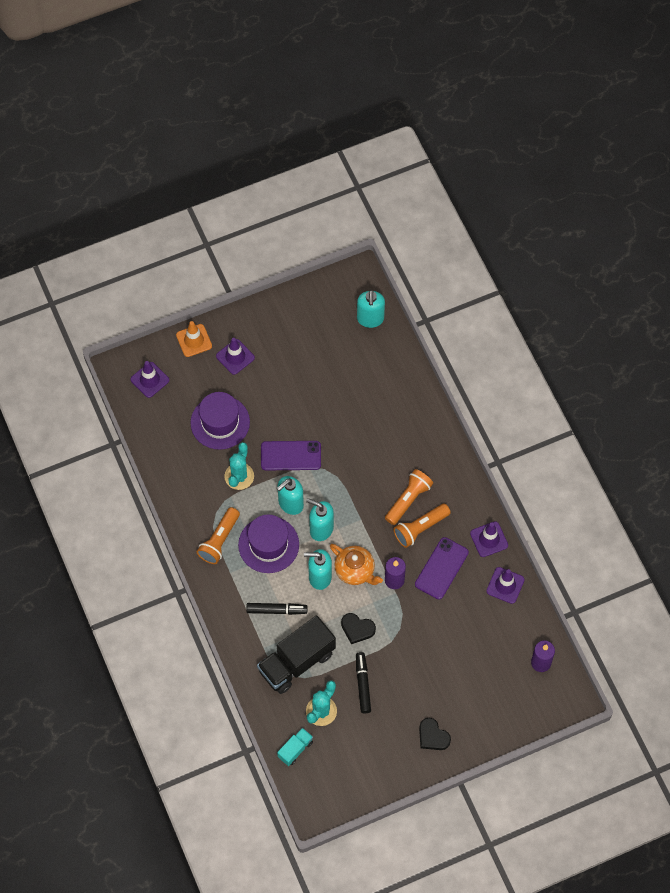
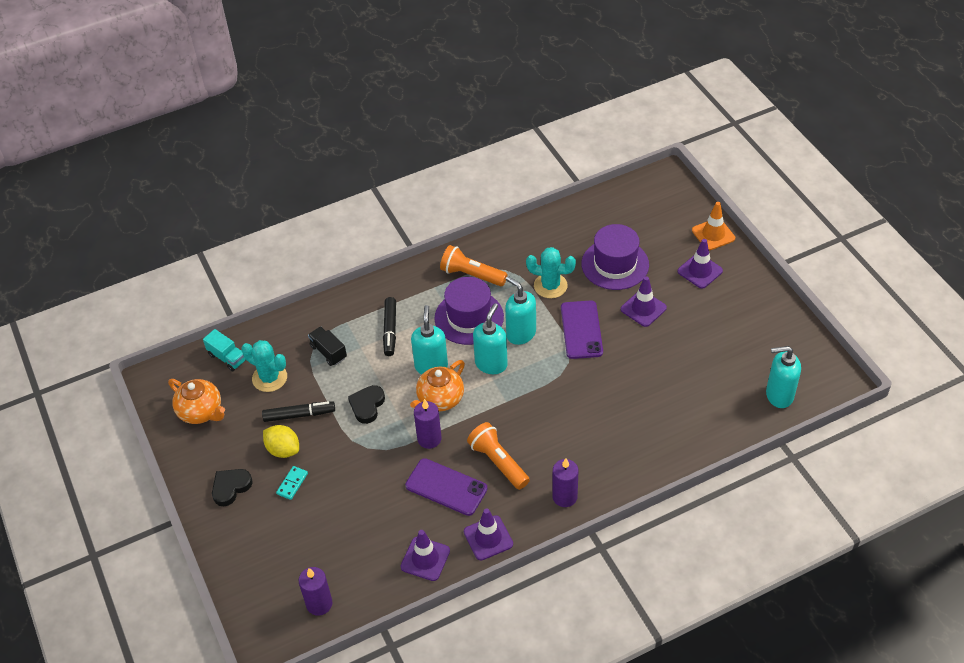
camera: 90 degrees right, 15 degrees down
purple traffic cone [130,361,170,398] -> purple traffic cone moved to [621,276,667,327]
black truck [257,615,336,694] -> black truck [308,327,347,366], size x0.48
orange flashlight [385,469,433,525] -> none
none -> orange teapot [168,379,225,424]
none -> yellow lemon [263,425,299,458]
none -> turquoise domino [276,466,308,500]
none -> purple candle [552,458,578,507]

